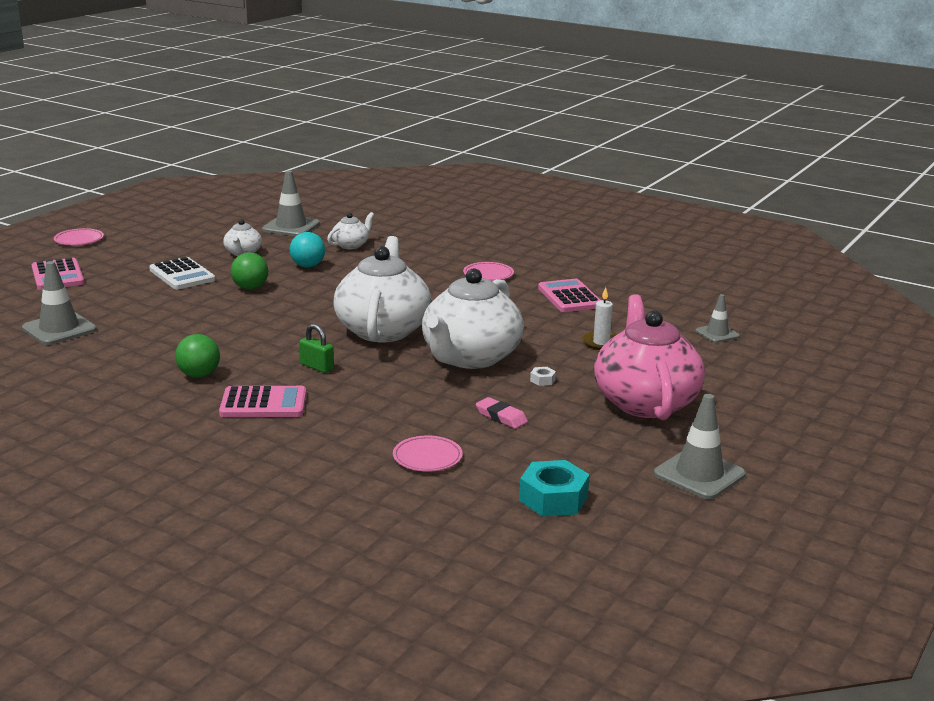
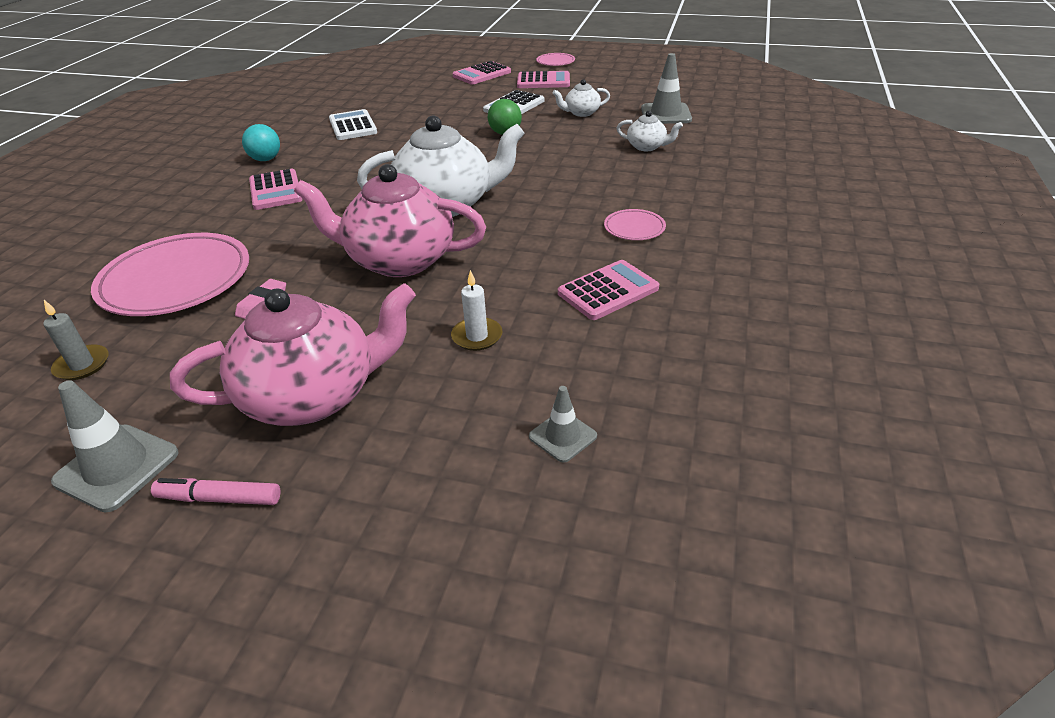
camera: 75 degrees right, 15 degrees up
grey traffic cone [22,261,97,345] -> none
green ball [175,334,220,378] -> none
turquoise ball [290,232,325,267] -> turquoise ball moved to [242,124,280,161]
green padlock [299,324,334,373] -> none
pink plate [393,435,463,472] -> pink plate [91,233,249,316], size x2.25
white teapot [422,268,524,369] -> pink teapot [294,164,486,277]
turquoise nut [519,460,590,517] -> grey candle [43,300,108,380]
white nut [530,367,556,386] -> none
none -> pink marker [151,478,280,505]
none -> white calculator [329,109,377,140]
none -> pink calculator [517,71,570,88]

